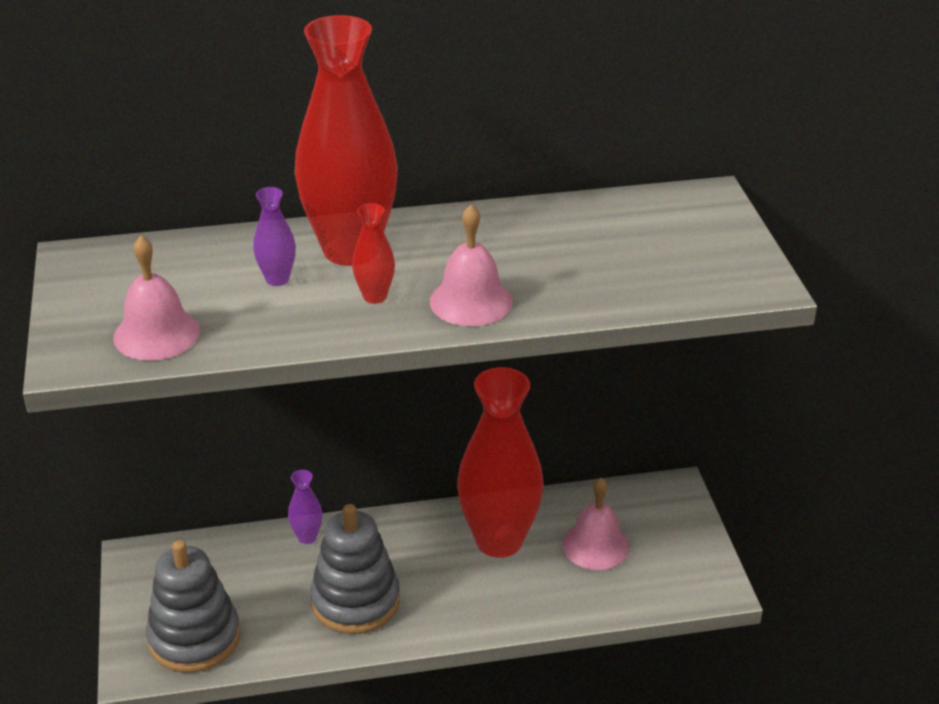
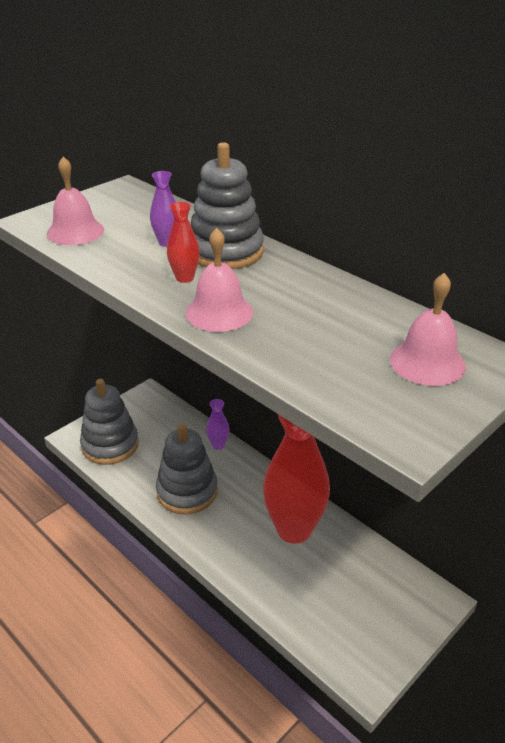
camera: 55 degrees right, 0 degrees up
red vase [294,15,398,266] -> grey stacking toy [191,142,264,269]
pink bell [562,478,629,570] -> pink bell moved to [390,273,466,386]

